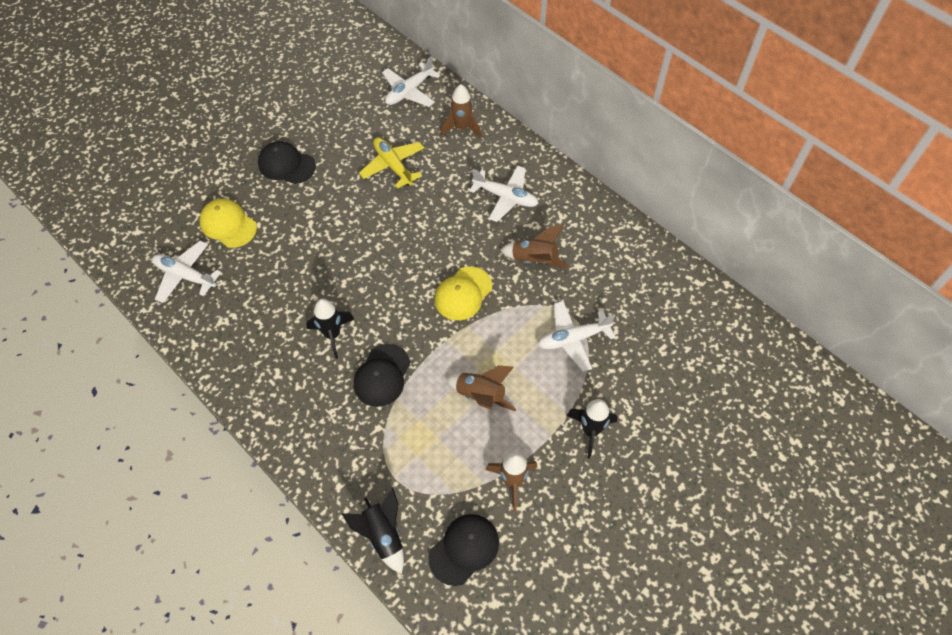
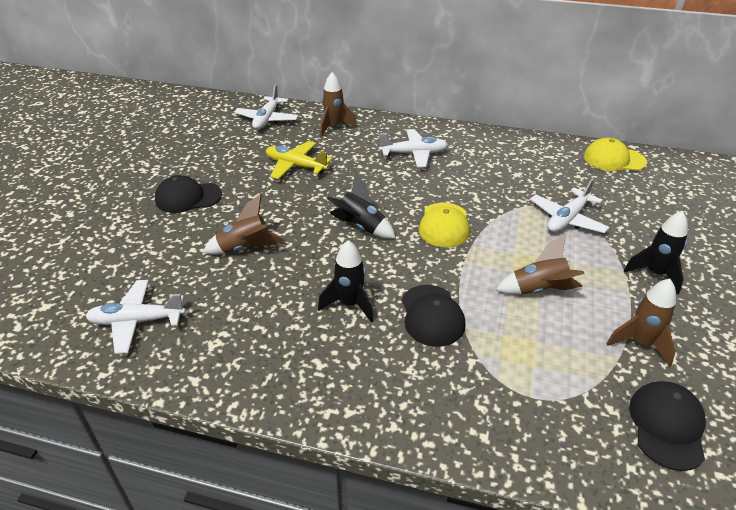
camera: 30 degrees left, 20 degrees down
yellow cap [199,199,257,248] -> yellow cap moved to [584,138,647,171]
black rocket [342,488,404,574] -> black rocket moved to [327,173,396,239]
brown rocket [500,225,569,268] -> brown rocket moved to [203,194,285,255]

